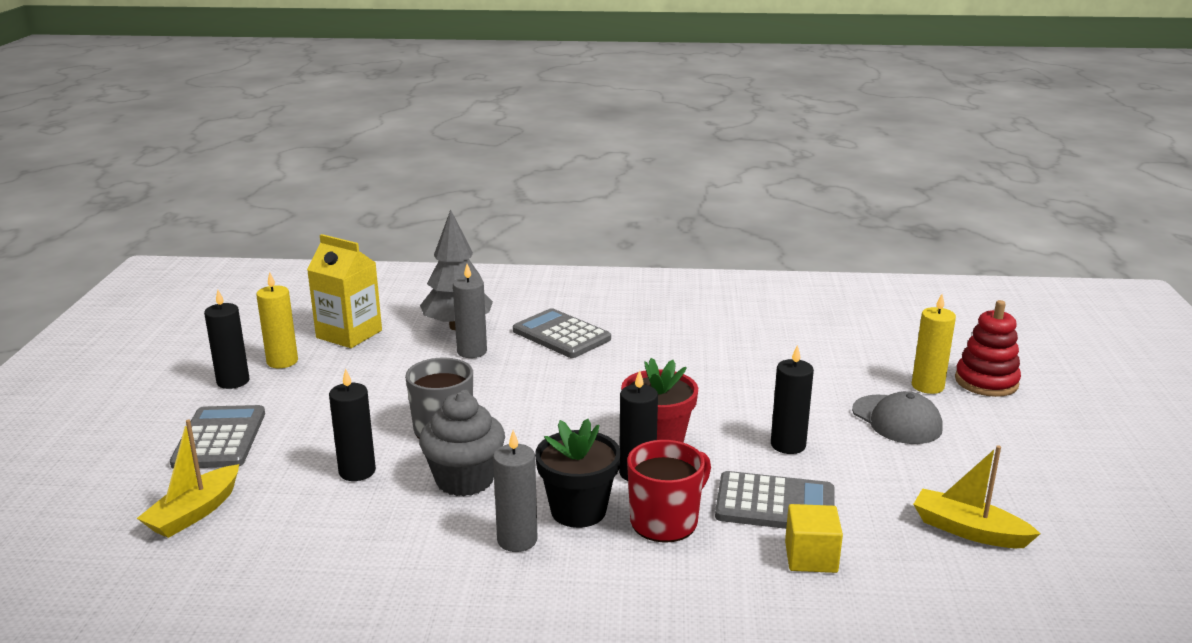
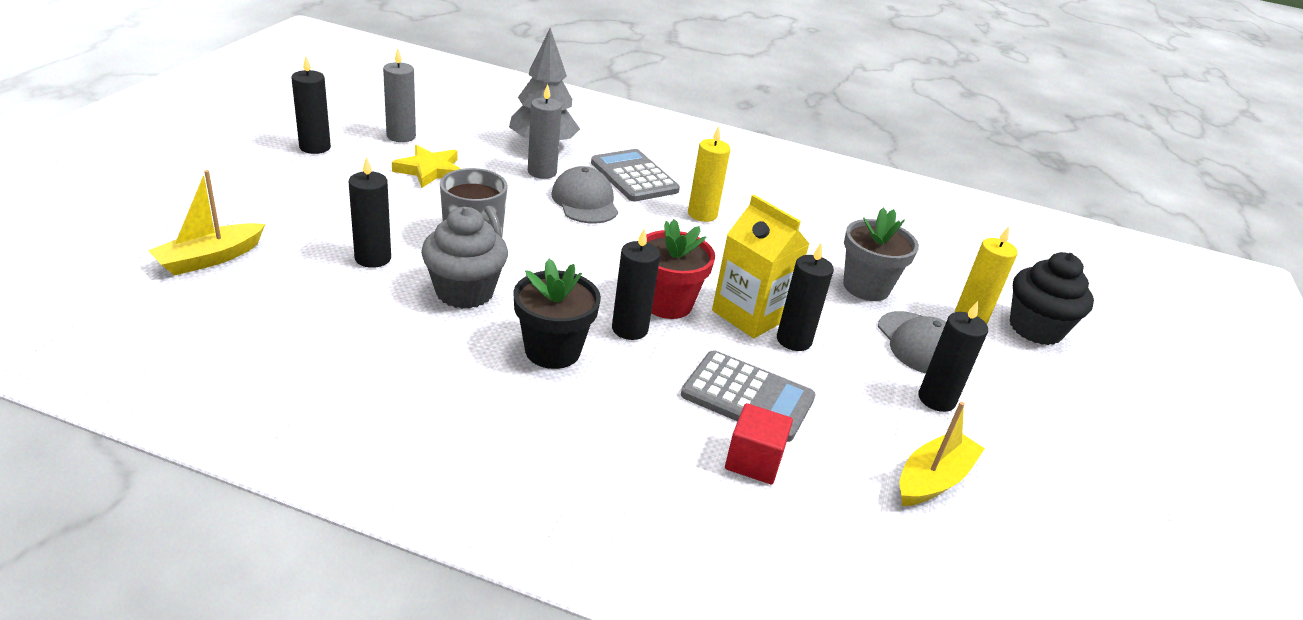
camera: 10 degrees right, 10 degrees up
grey calculator [170,405,265,469] -> none
yellow candle [256,272,298,368] -> yellow candle moved to [688,126,731,222]
yellow carton [307,234,382,348] -> yellow carton moved to [712,195,809,338]
grey candle [493,430,538,552] -> grey candle moved to [383,49,416,142]
red mug [627,440,711,543] -> none
yellow cube [785,504,843,573] -> red cube [725,403,793,485]
yellow boat [913,445,1041,548] -> yellow boat turned 90 degrees clockwise [899,402,985,506]
red stacking toy [955,300,1021,397] -> black cupcake [1010,252,1094,345]
none -> yellow star [392,145,460,188]
none -> grey cap [551,166,618,224]
none -> grey flower pot [843,208,919,301]
none -> black candle [918,301,988,412]

